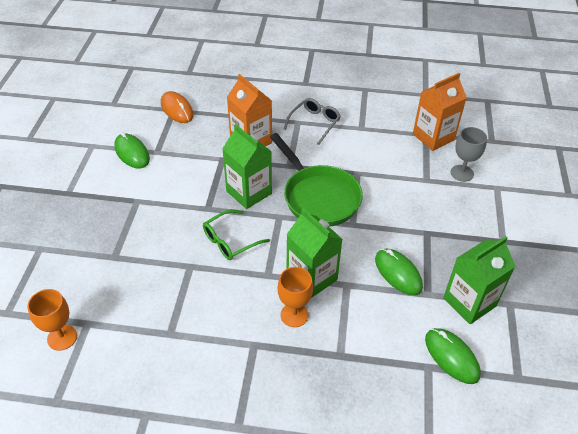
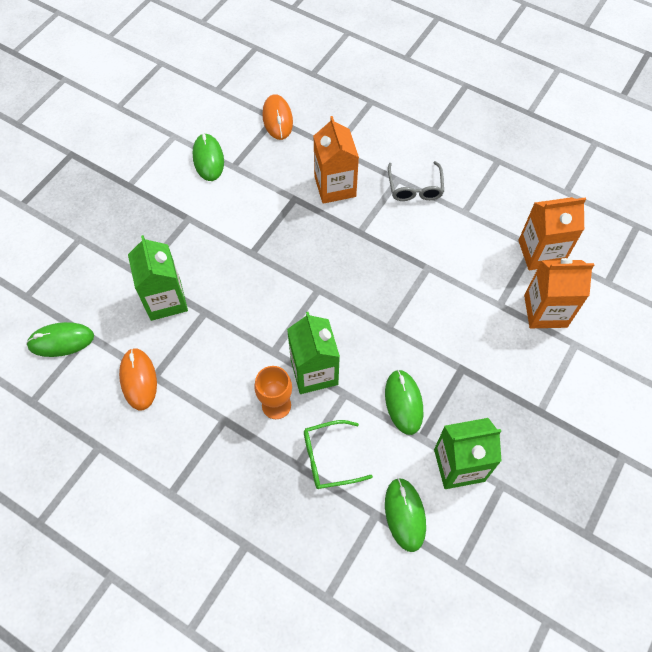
camera: 25 degrees right, 15 degrees up
orange goblet [27,289,77,351] -> green mouse [26,322,94,357]
green glasses [203,209,270,260] -> green glasses moved to [304,420,373,489]
green carton [222,124,272,209] -> green carton moved to [128,235,188,321]
green pan [270,133,363,227] -> none
grey glasses [284,98,341,145] -> grey glasses turned 120 degrees clockwise [388,161,444,201]
grey goblet [450,127,487,182] -> orange carton [524,258,594,328]
none -> orange mouse [119,348,157,410]

